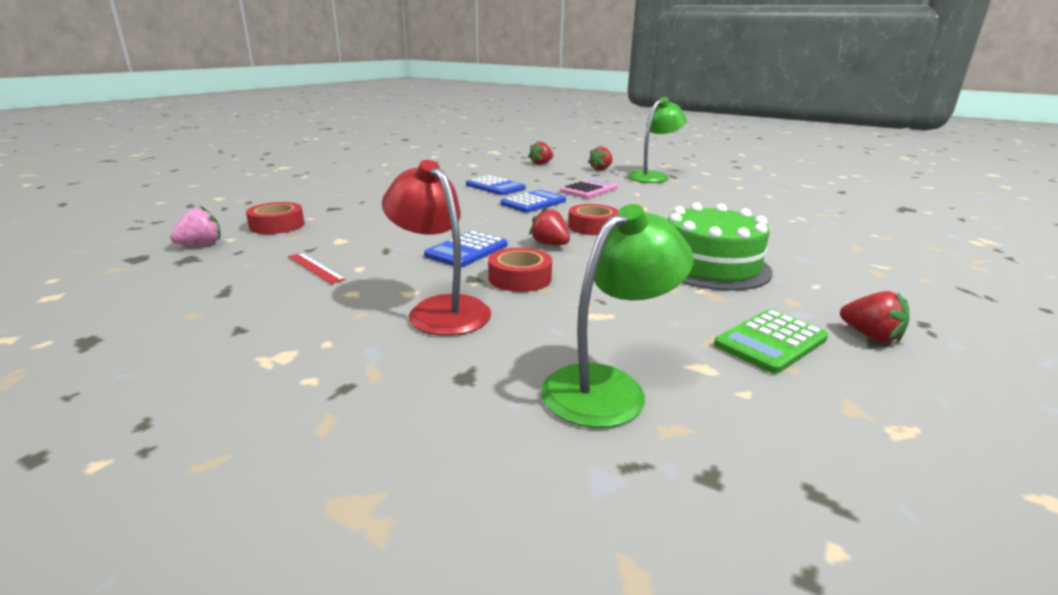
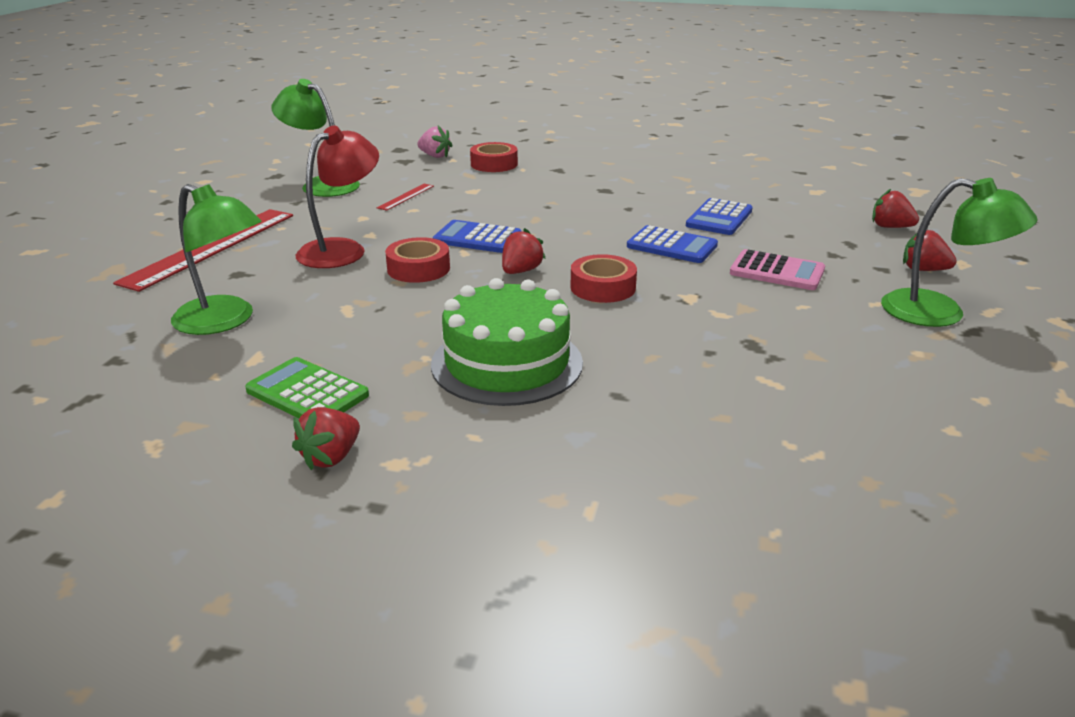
camera: 75 degrees right, 5 degrees up
none -> red ruler [113,209,293,292]
none -> green lamp [271,79,360,197]

